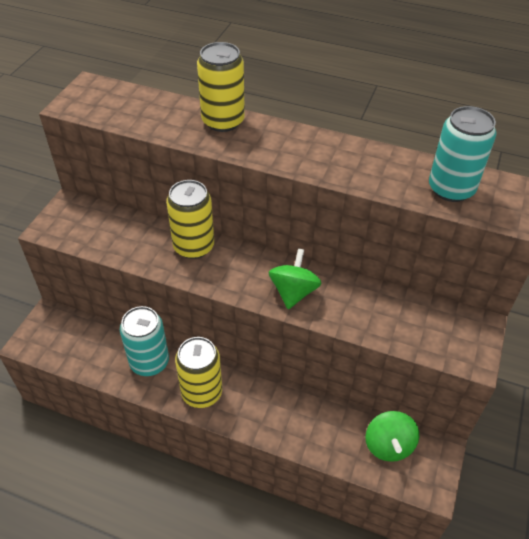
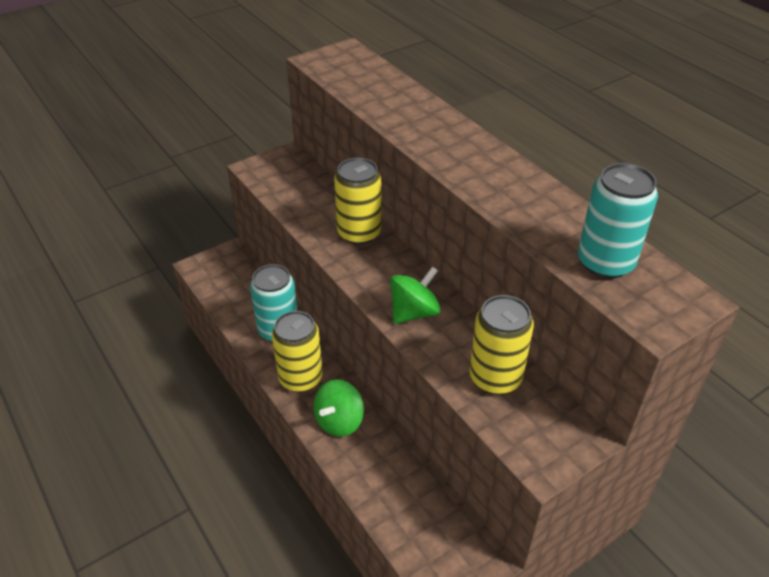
camera: 35 degrees right, 5 degrees down
yellow can [197,42,245,132] -> yellow can moved to [470,295,534,394]
green spinning top [365,411,419,462] -> green spinning top moved to [313,379,364,437]

